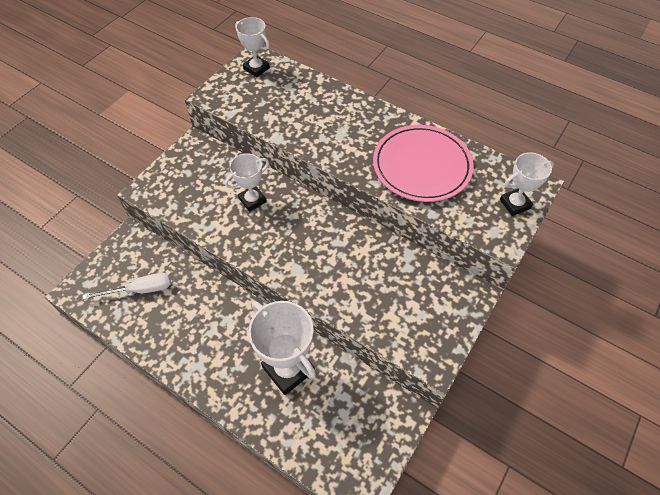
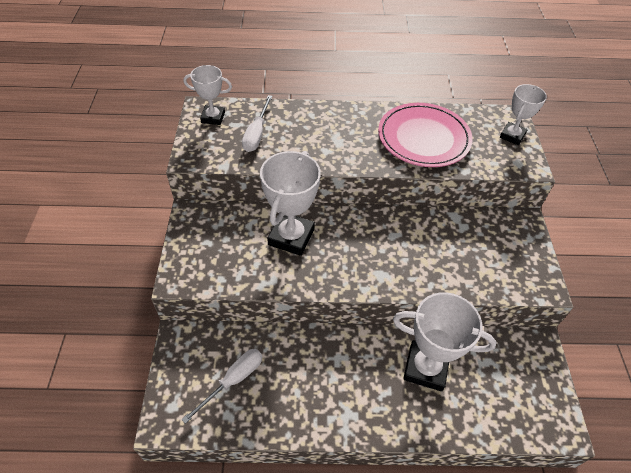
camera: 35 degrees left, 5 degrees down
white trophy [225,153,269,212] -> white trophy [260,151,321,256], size x1.67
none -> white screwdriver [242,95,273,152]

